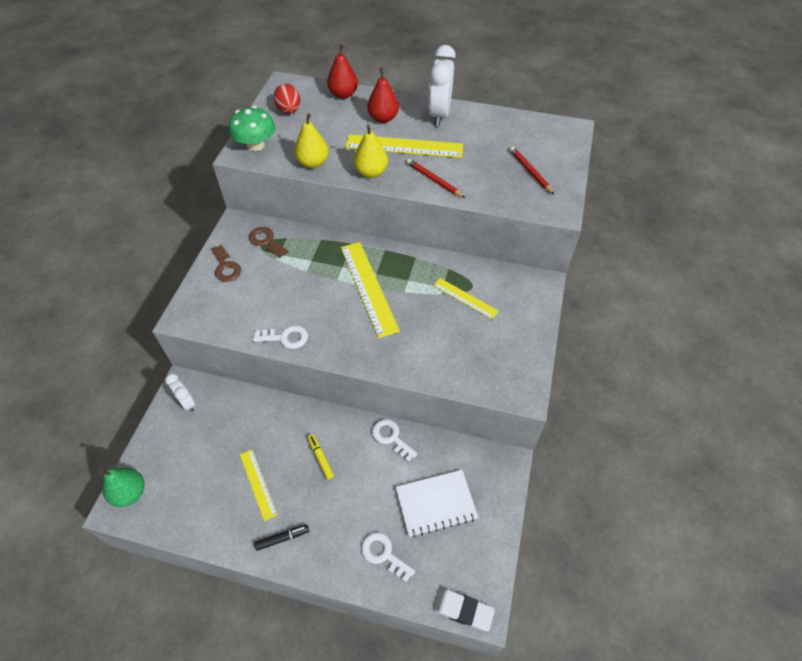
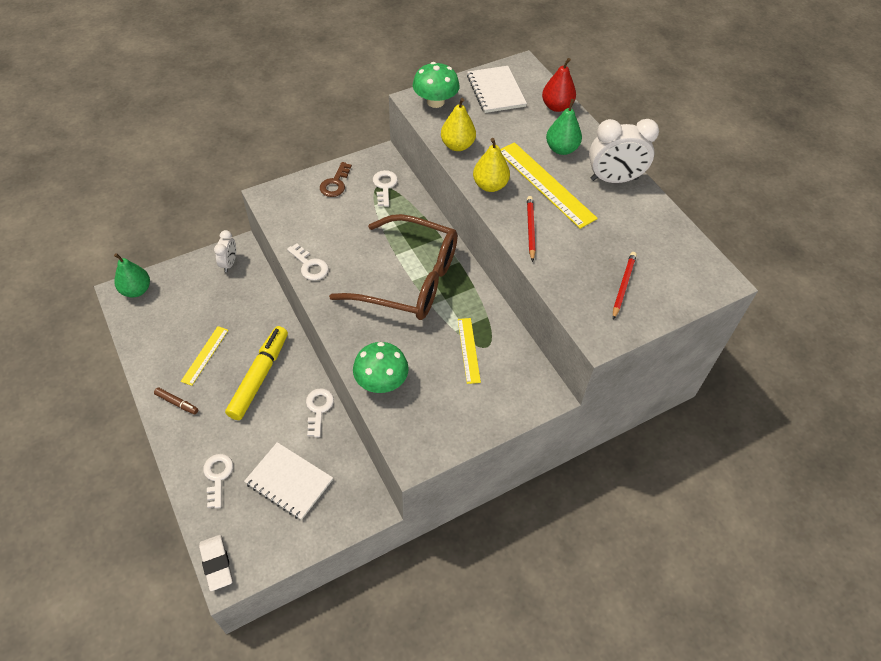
camera: 45 degrees right, 0 degrees up
brown key [249,227,289,258] -> white key [373,170,398,207]
black marker [254,525,309,551] -> brown marker [154,387,198,414]
red egg [273,84,300,114] -> white notebook [467,66,527,113]
yellow marker [308,434,334,480] -> yellow marker [225,326,288,420], size x2.19
yellow ruler [341,242,400,338] -> brown glasses [329,214,458,320]
red pear [367,68,399,123] -> green pear [546,99,582,155]
white clock [428,45,456,126] -> white clock turned 150 degrees counterclockwise [589,119,659,183]
none -> green mushroom [353,342,409,393]

